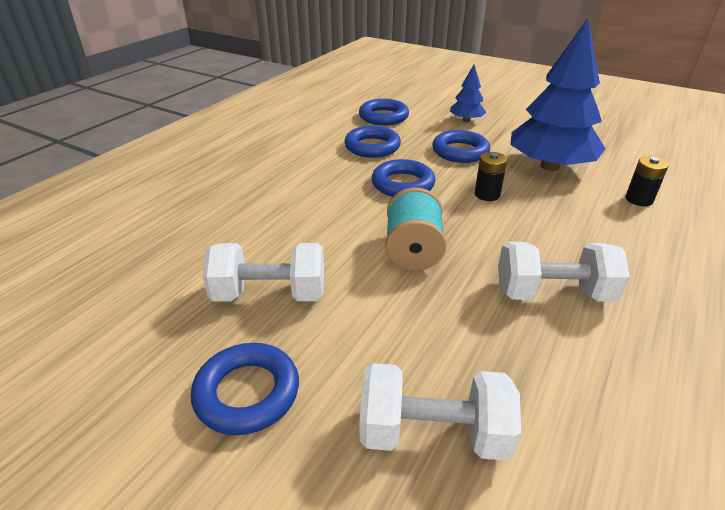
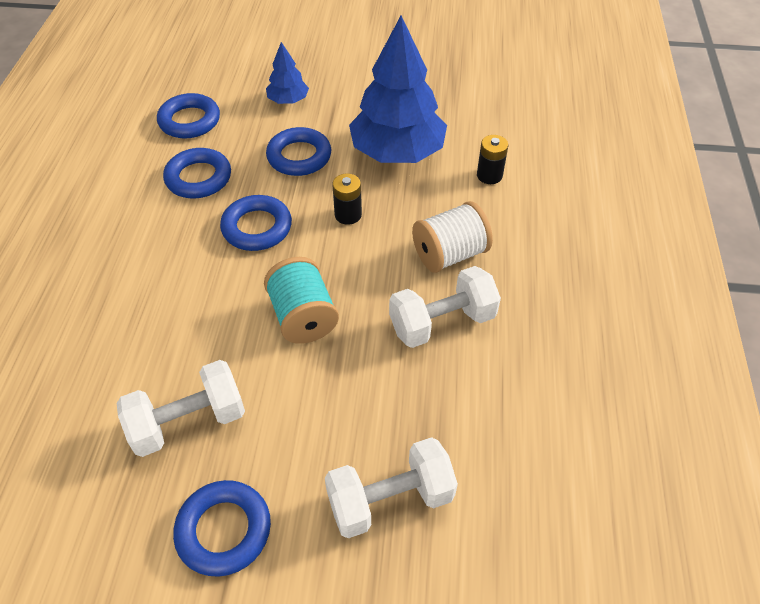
camera: 25 degrees left, 15 degrees up
none -> white spool [412,201,493,273]

